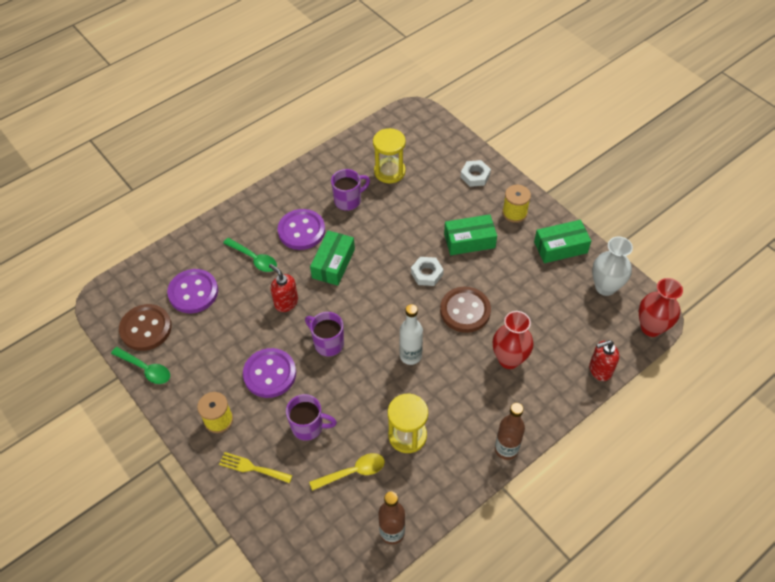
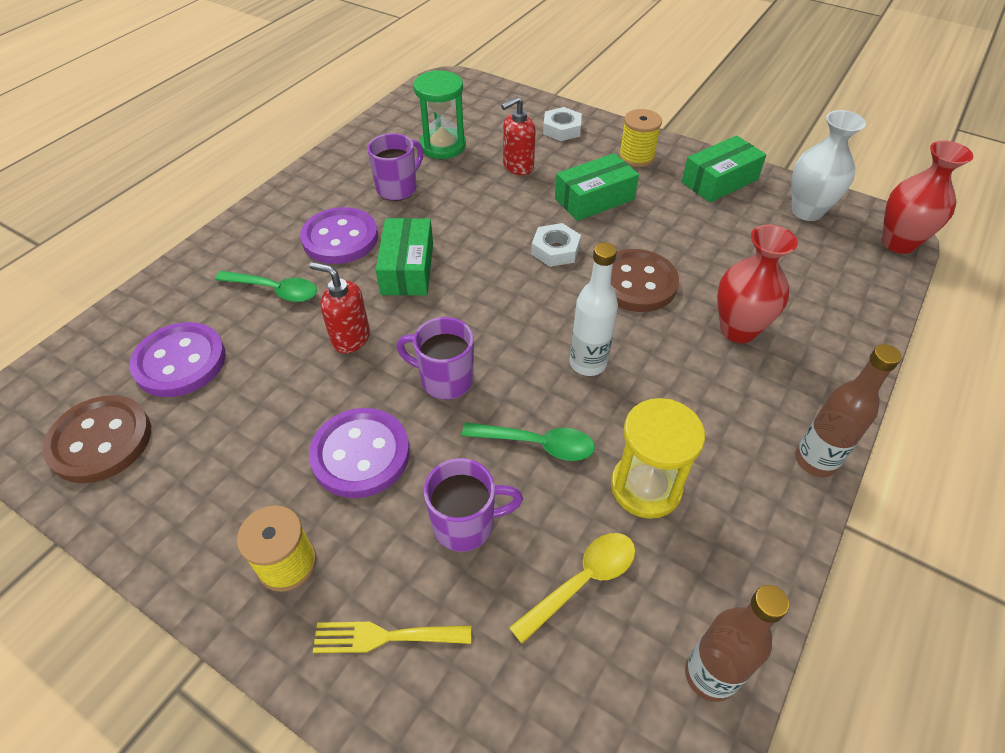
camera: 20 degrees left, 5 degrees down
green spoon [111,347,170,384] -> green spoon moved to [462,423,595,461]
yellow hourglass [373,128,406,183] -> green hourglass [413,70,466,159]
red soap dispenser [589,340,619,381] -> red soap dispenser moved to [501,97,536,175]

